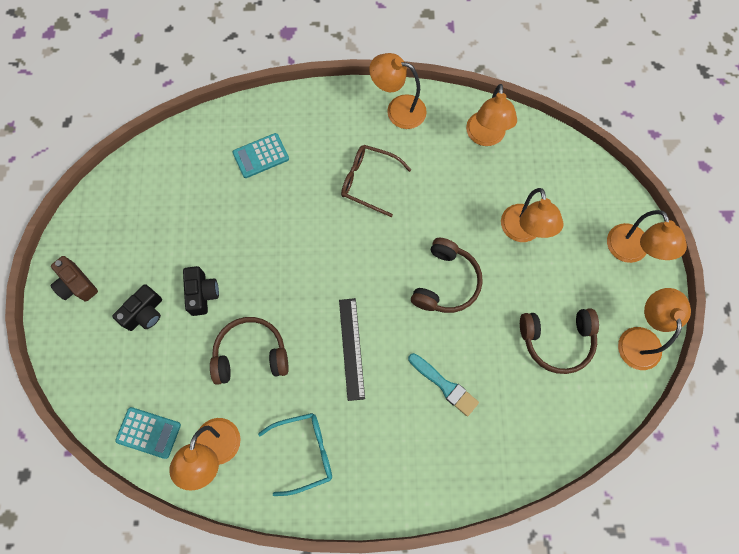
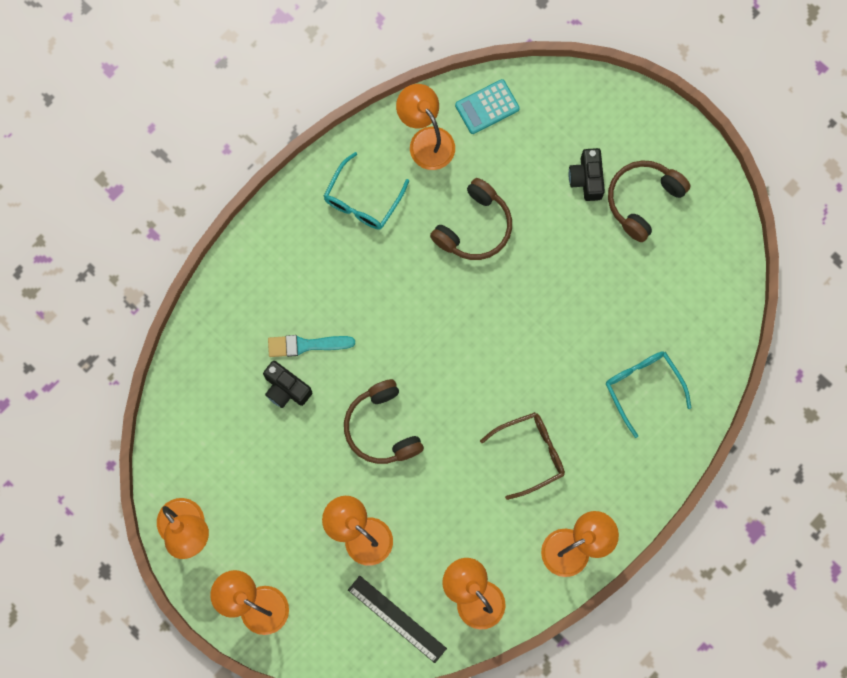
camera: 135 degrees right, 5 degrees up
brown camera [50,256,98,301] -> none
black camera [183,266,219,316] -> black camera moved to [263,361,312,408]
turquoise calculator [232,133,289,178] -> turquoise glasses [606,351,691,438]
black ruler [339,298,365,401] -> black ruler moved to [348,576,447,663]
brown headphones [520,308,599,374] -> brown headphones moved to [608,161,691,242]

